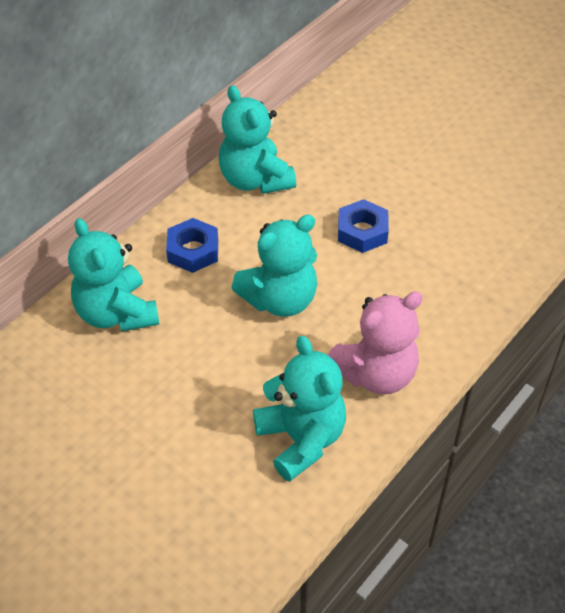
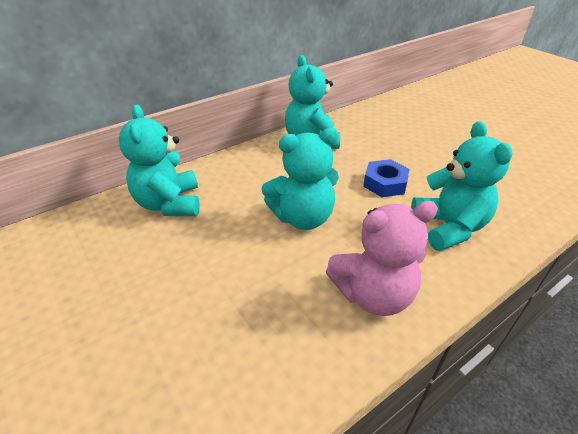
camera: 15 degrees right, 10 degrees down
blue nut [166,218,218,273] -> none
turquoise teddy bear [253,336,346,482] -> turquoise teddy bear moved to [411,121,513,251]

